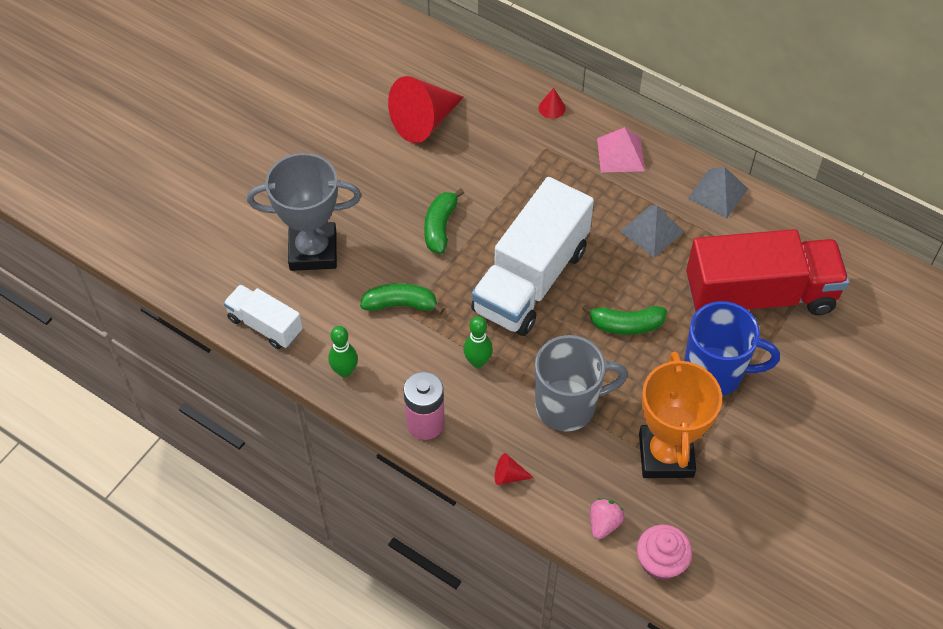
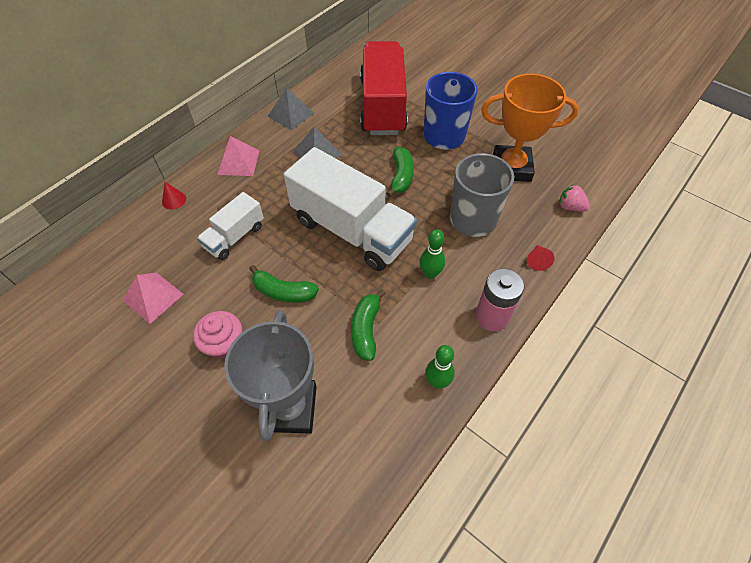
camera: 85 degrees left, 0 degrees up
white truck [224,284,303,349] -> white truck moved to [197,192,264,260]
red cone [388,76,464,143] -> pink pyramid [122,273,184,324]
pink cupcake [637,525,692,580] -> pink cupcake moved to [193,311,242,359]

